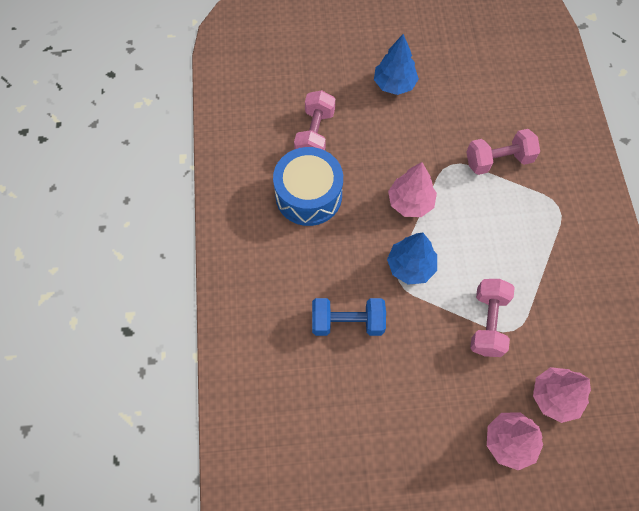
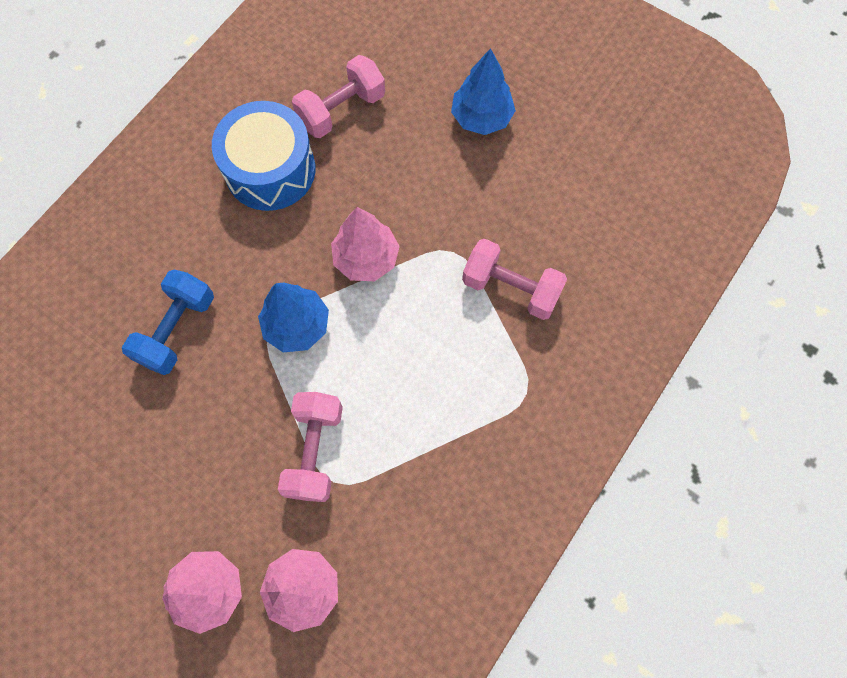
camera: 40 degrees right, 5 degrees up
blue dumbbell [312,298,386,336] -> blue dumbbell turned 75 degrees clockwise [122,269,214,375]
pink dumbbell [470,279,515,357] -> pink dumbbell turned 45 degrees counterclockwise [278,392,343,502]

